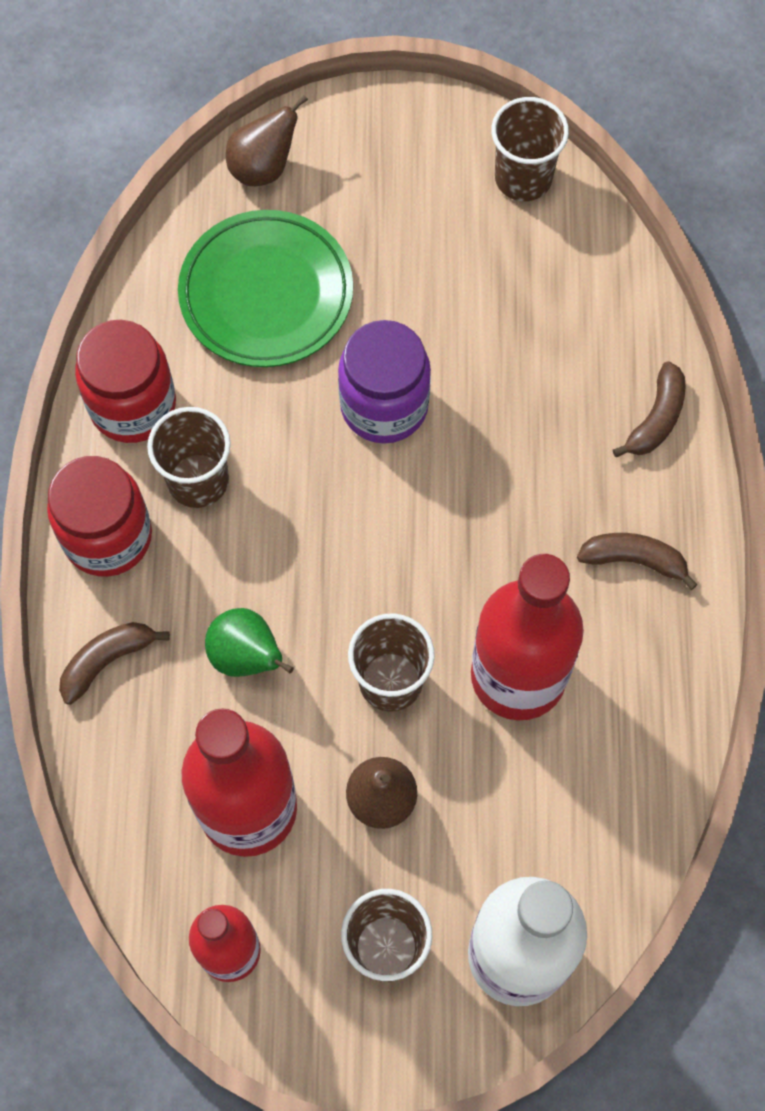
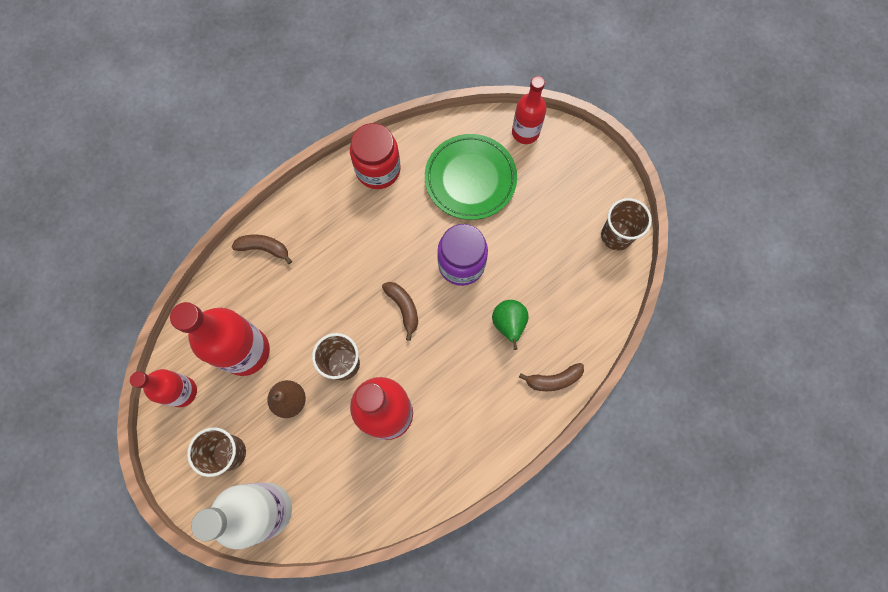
camera: 50 degrees right, 5 degrees up
red jar [47,456,152,577] -> none
brown cup [147,407,231,508] -> none
green pear [205,608,294,677] -> green pear moved to [492,300,529,350]
brown pear [226,95,308,186] -> red bottle [512,76,547,144]
brown banana [577,533,698,590] -> brown banana moved to [382,282,418,341]

